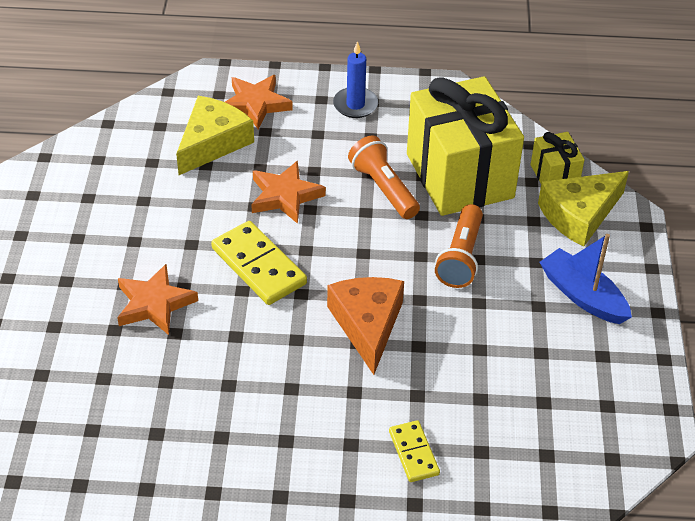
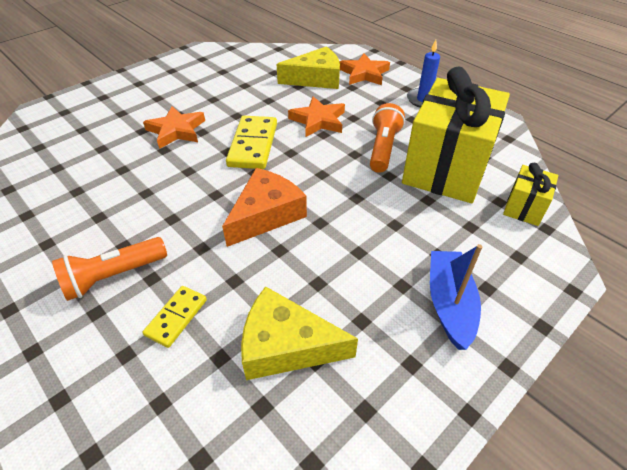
camera: 45 degrees right, 0 degrees up
orange flashlight [435,204,483,288] -> orange flashlight moved to [52,237,167,301]
yellow cheese [538,171,629,247] -> yellow cheese moved to [241,286,358,380]

